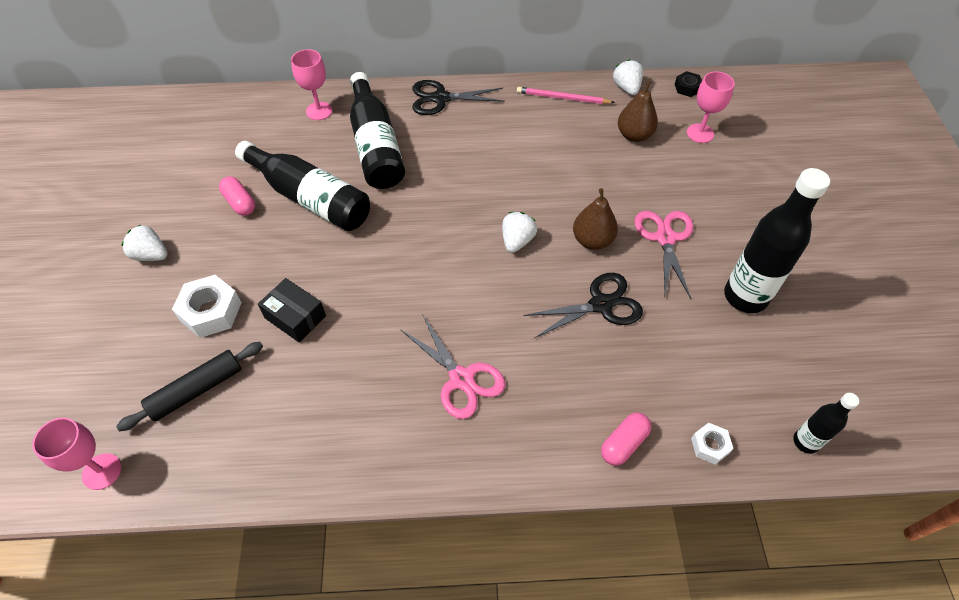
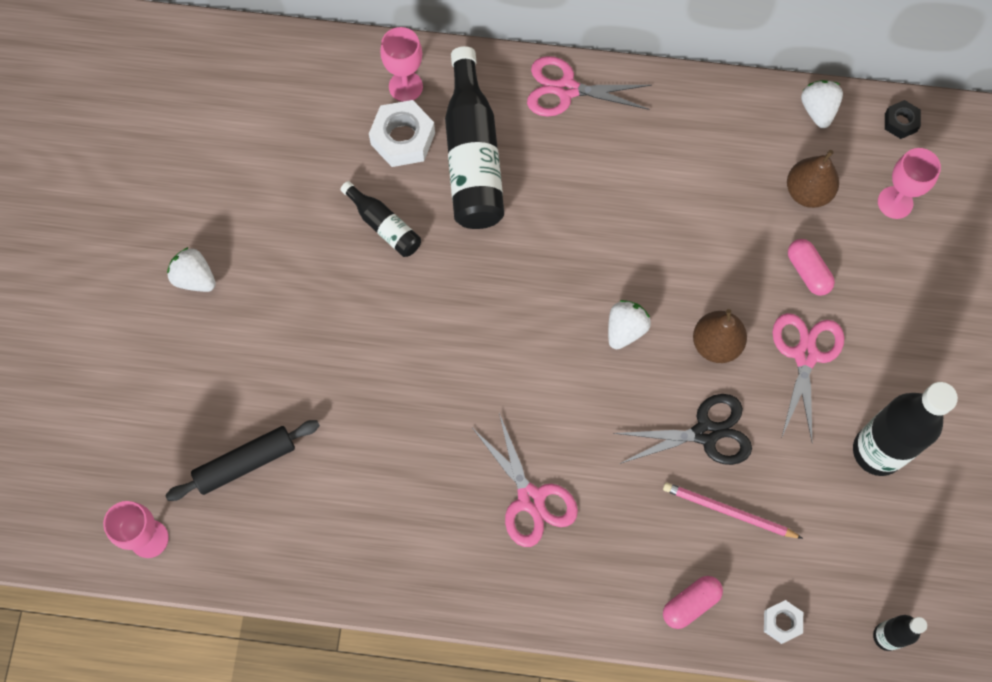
camera: 10 degrees right, 15 degrees up
white nut [172,275,242,338] -> white nut moved to [369,100,435,167]
pink capsule [219,176,255,216] -> pink capsule moved to [788,239,835,296]
black bottle [235,141,370,231] -> black bottle [340,181,421,257], size x0.52
black box [258,278,326,343] -> none
black scissors [412,80,505,115] -> pink scissors [527,56,652,117]
pink pencil [517,87,615,104] -> pink pencil moved to [663,483,803,539]

